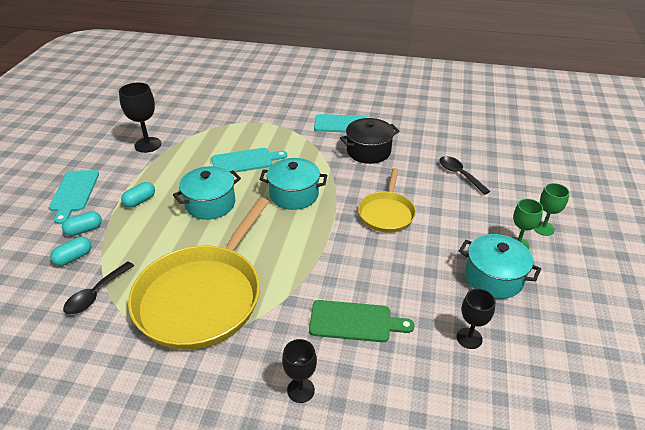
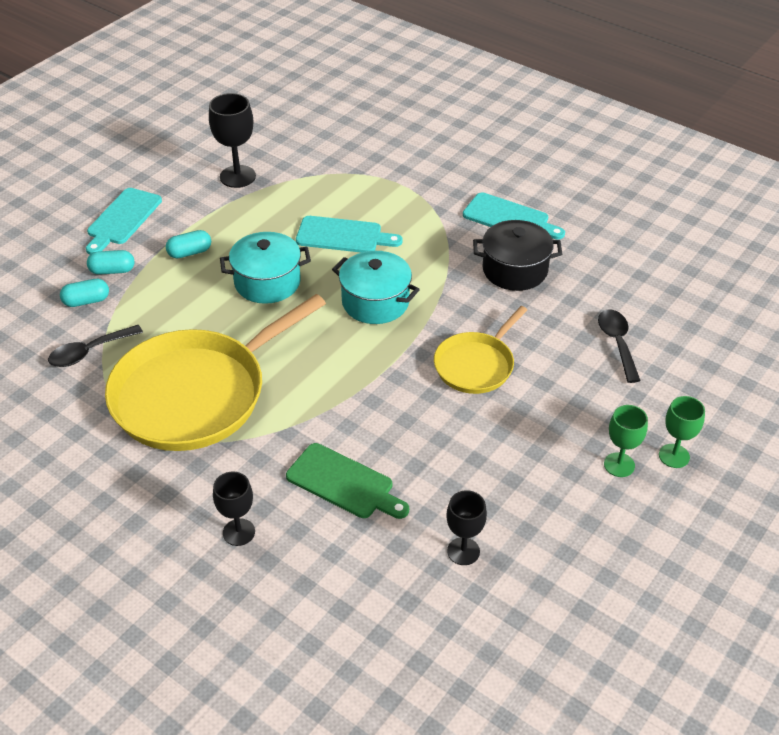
camera: 25 degrees right, 5 degrees up
turquoise pot [459,234,541,299] -> none

